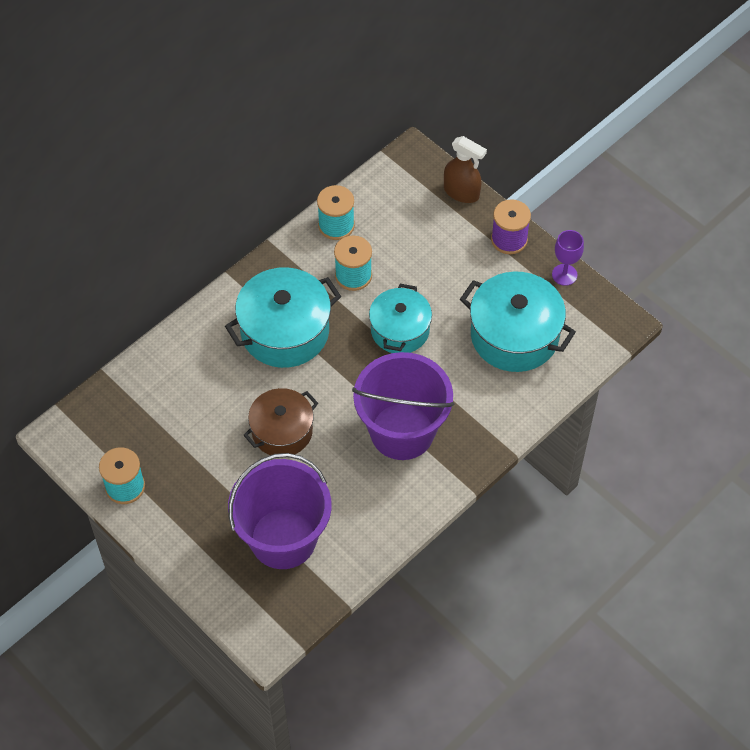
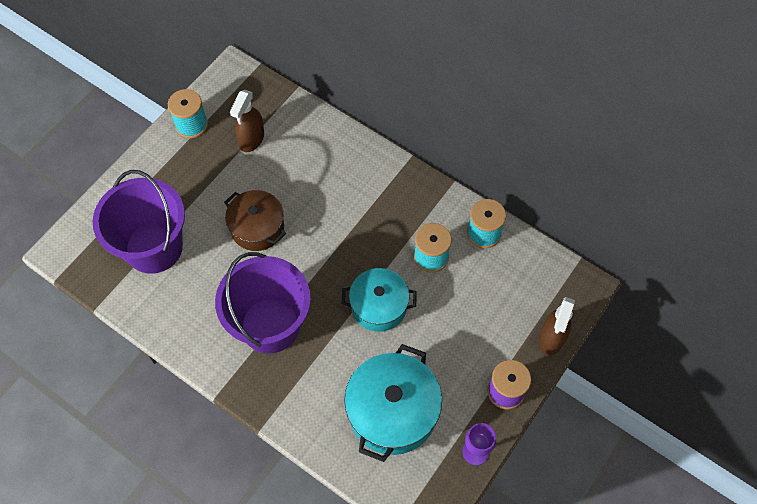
camera: 80 degrees right, 5 degrees up
turquoise pot [225,267,341,368] -> none
none -> brown spray bottle [230,90,264,152]

